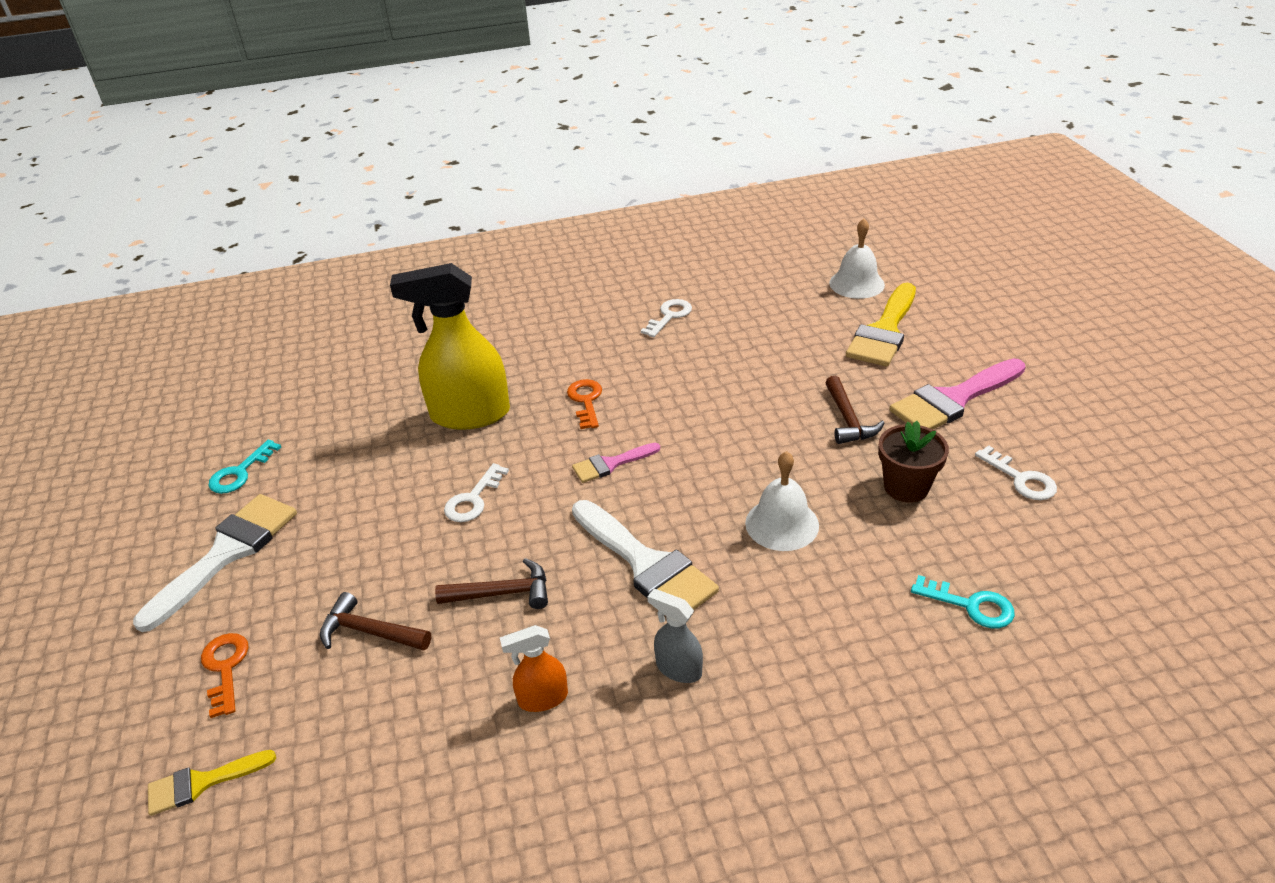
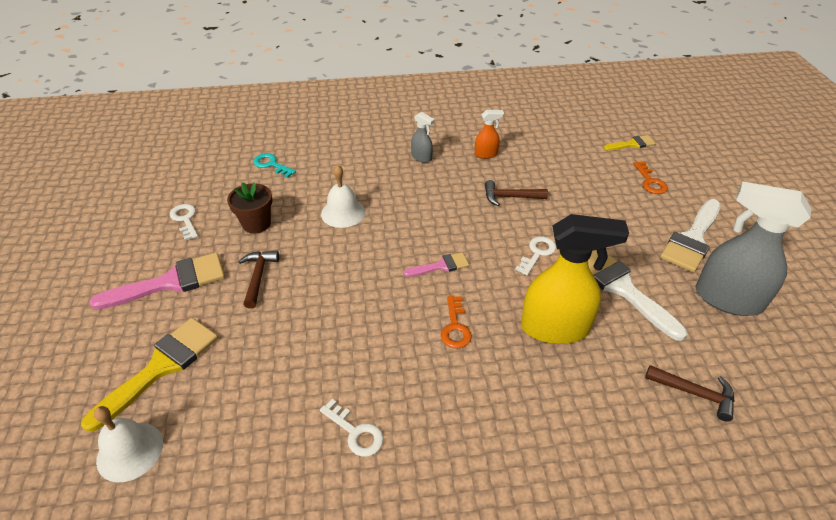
camera: 175 degrees left, 5 degrees up
turquoise key [209,440,281,494] -> grey spray bottle [696,181,811,316]
brown hammer [320,592,431,651] -> brown hammer moved to [645,365,735,422]
white brush [572,500,719,610] -> white brush moved to [588,250,687,341]
white key [641,299,692,337] -> white key turned 90 degrees counterclockwise [320,399,384,457]

